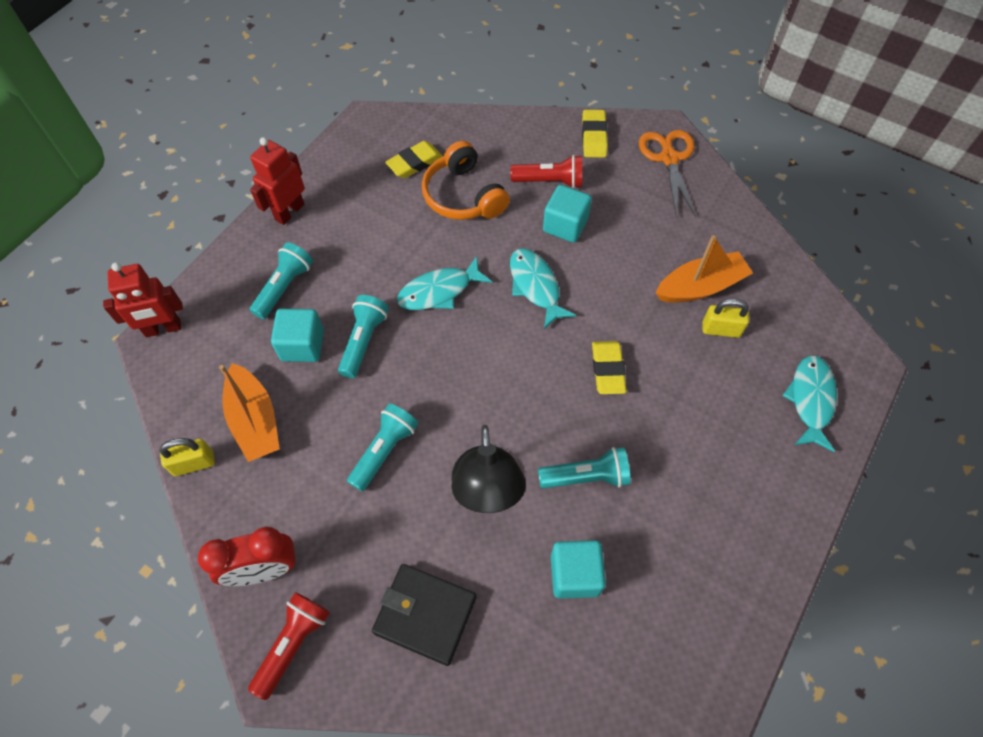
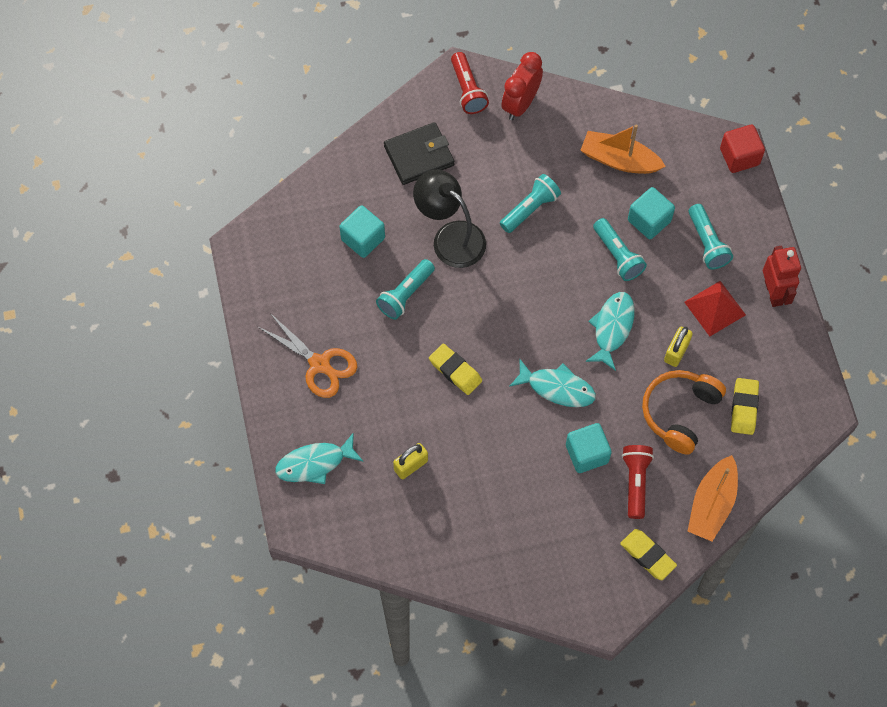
camera: 135 degrees right, 5 degrees up
red robot [103,262,183,337] -> red cube [720,125,765,173]
yellow padlock [159,438,215,476] -> yellow padlock moved to [664,327,693,367]
turquoise flashlight [347,404,419,491] -> turquoise flashlight turned 120 degrees counterclockwise [500,174,561,233]
orange headphones [422,141,510,220] -> orange headphones turned 75 degrees counterclockwise [642,370,726,455]
red flashlight [510,155,582,188] -> red flashlight turned 135 degrees clockwise [622,445,654,519]
orange scissors [639,130,696,217] -> orange scissors moved to [257,313,357,398]
orange boat [656,235,753,302] -> orange boat moved to [687,455,738,541]
turquoise fish [782,355,837,452] -> turquoise fish turned 105 degrees clockwise [275,432,364,484]
none -> red pyramid [684,281,746,336]

